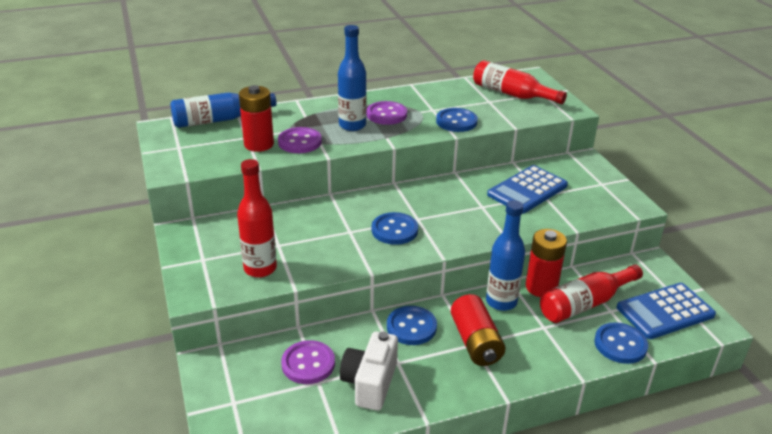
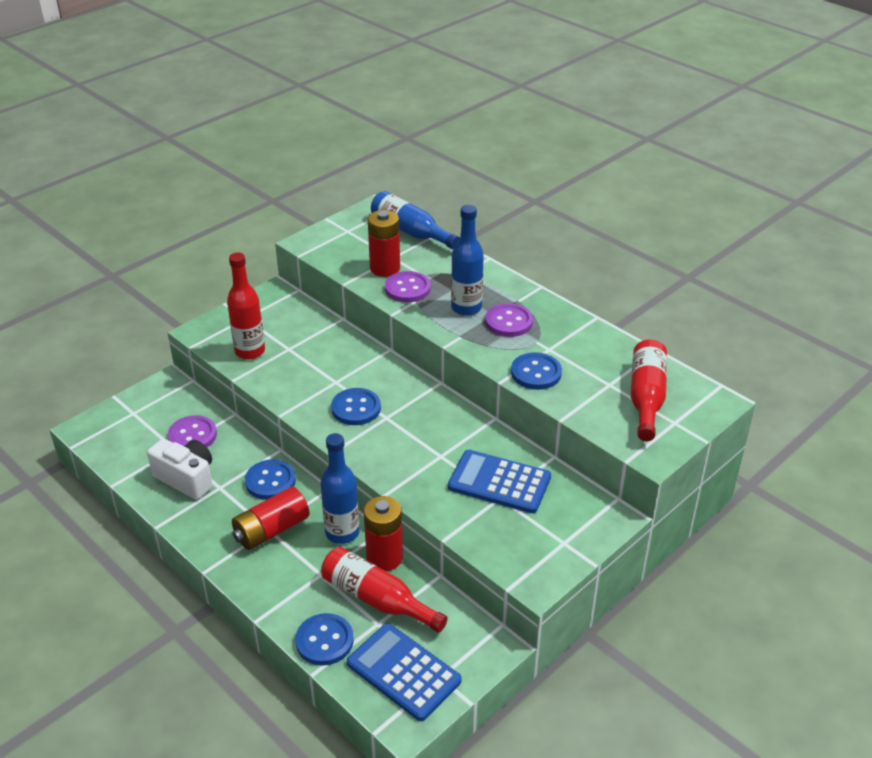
camera: 65 degrees right, 5 degrees up
white camera [340,331,398,411] -> white camera turned 45 degrees clockwise [147,439,212,500]

